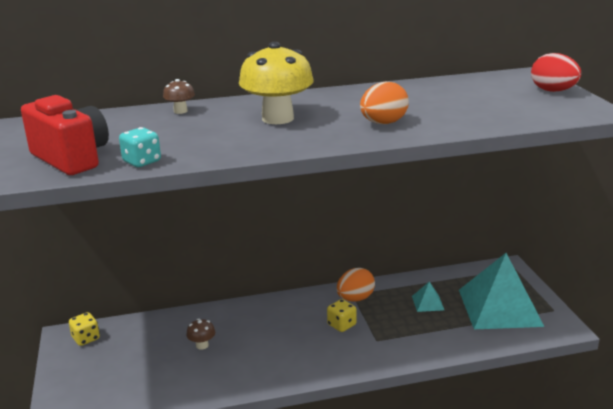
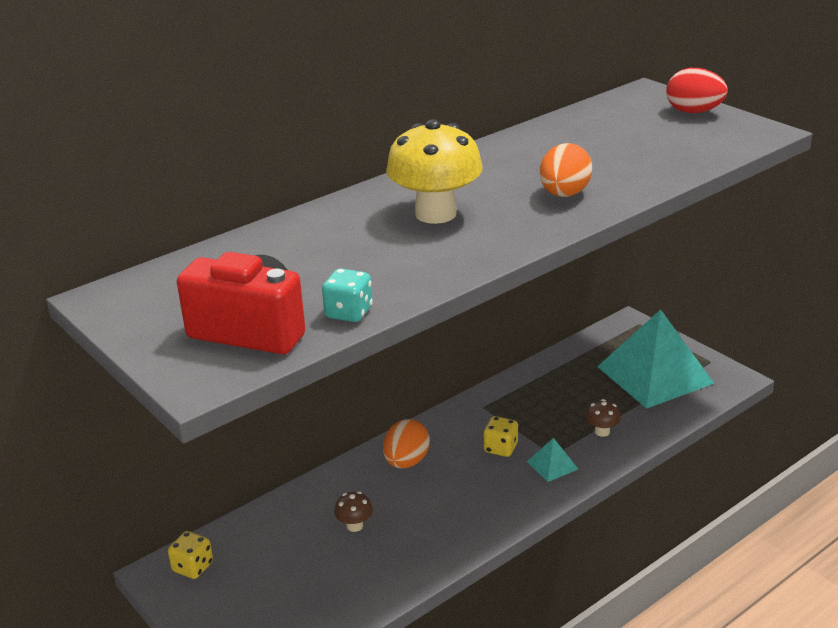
camera: 25 degrees left, 5 degrees up
brown mushroom [163,79,195,114] -> brown mushroom moved to [585,399,621,437]
orange egg [337,268,375,302] -> orange egg moved to [383,419,430,468]
turquoise pyramid [412,282,444,312] -> turquoise pyramid moved to [527,438,578,482]

